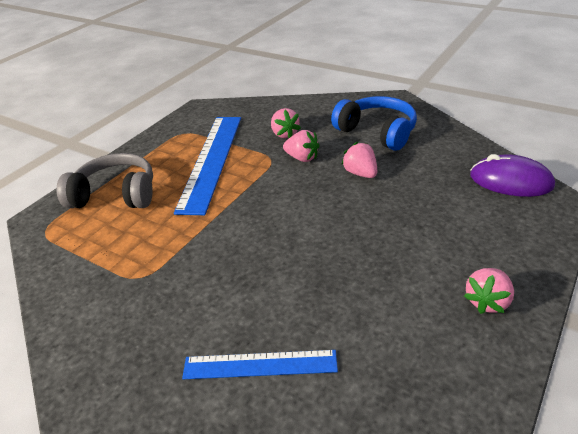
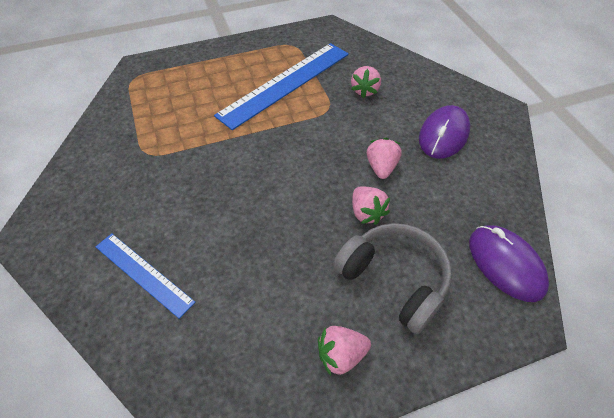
camera: 35 degrees right, 15 degrees up
grey headphones [57,153,153,208] -> grey headphones moved to [333,223,452,334]
pink strawberry [283,130,320,162] -> pink strawberry moved to [352,186,390,225]
blue headphones [331,96,417,151] -> purple mouse [419,105,470,159]

